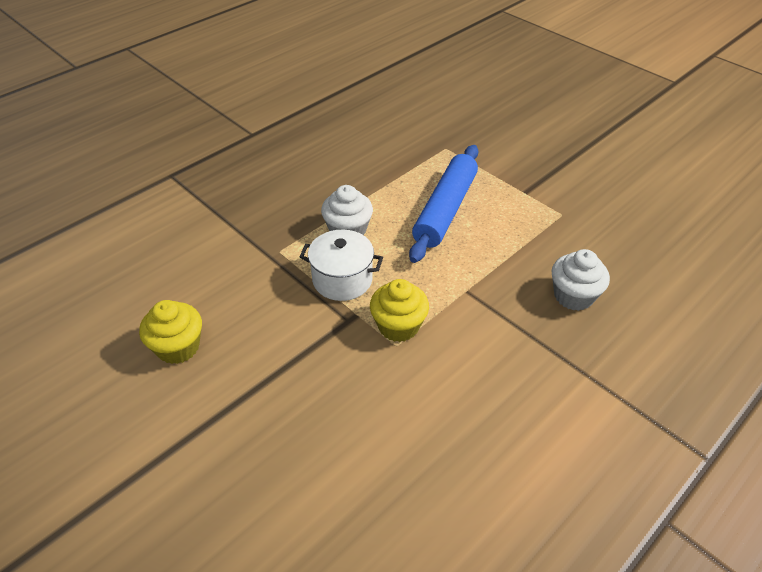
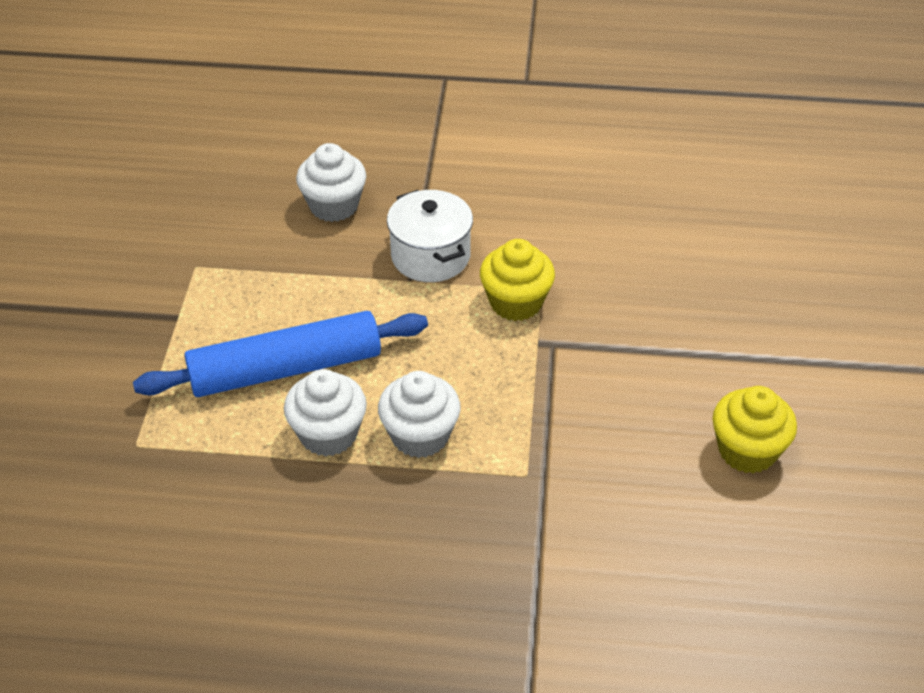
camera: 130 degrees left, 0 degrees up
white pot [300,230,383,301] -> white pot moved to [387,190,473,282]
none -> white cupcake [284,369,367,457]

